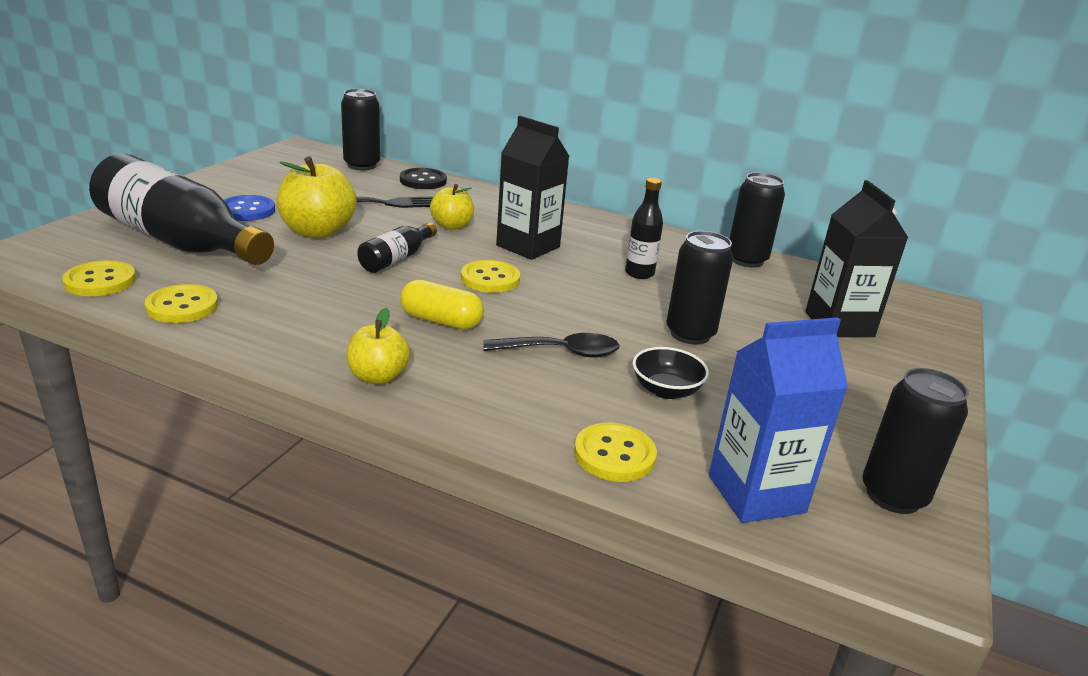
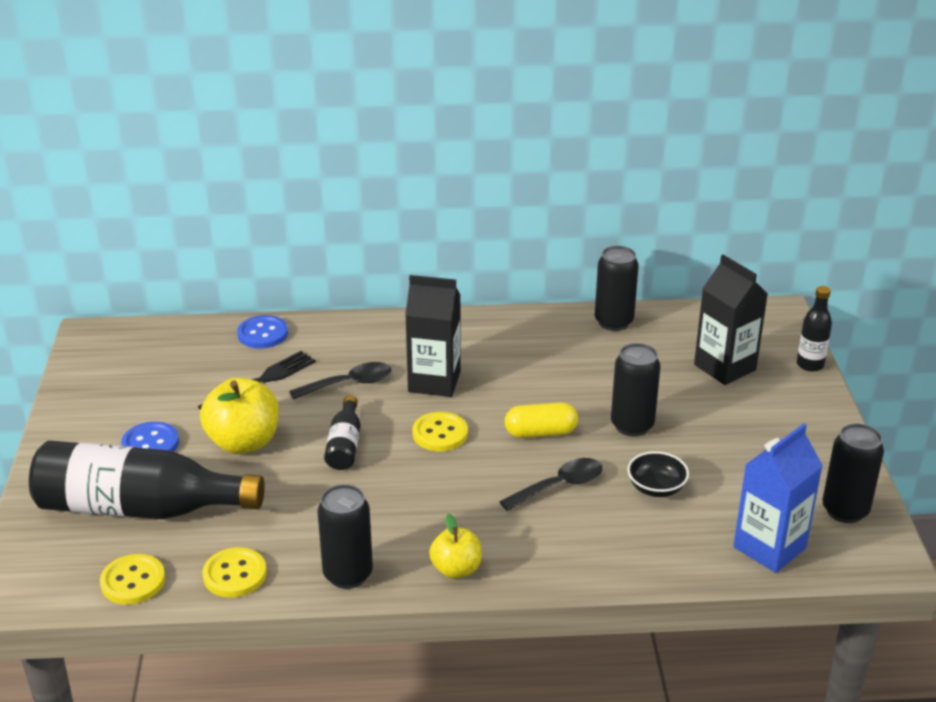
camera: 25 degrees left, 5 degrees up
black can [341,89,380,170] -> black can moved to [317,484,373,589]
black button [400,168,447,189] -> blue button [237,315,288,349]
yellow capsule [400,280,484,330] -> yellow capsule moved to [505,402,578,438]
yellow apple [430,184,474,230] -> black spoon [289,362,391,399]
yellow button [574,423,657,482] -> none
black bottle [625,178,663,279] -> black bottle moved to [797,286,832,372]

